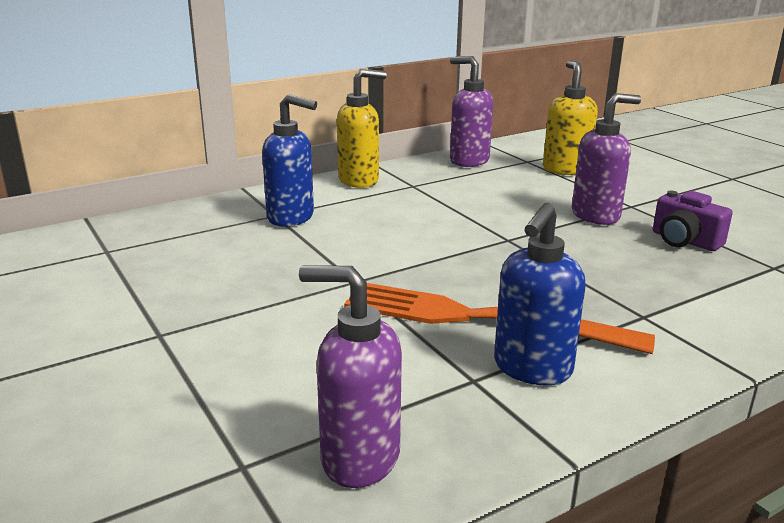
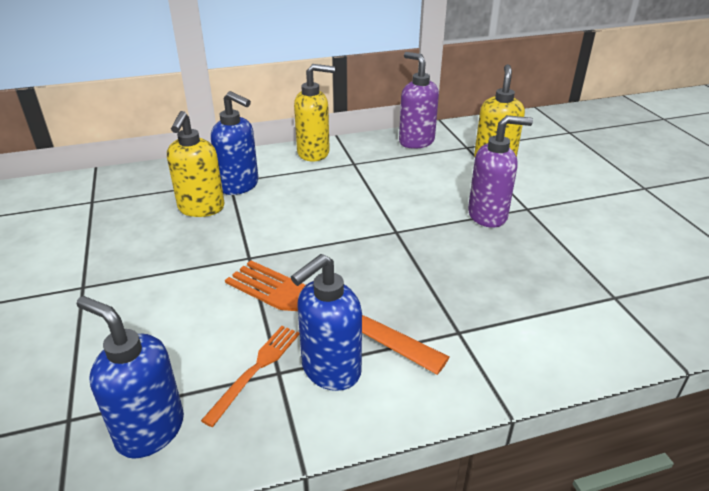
camera: 15 degrees right, 10 degrees up
purple soap dispenser [299,266,402,488] -> blue soap dispenser [77,296,184,459]
purple camera [653,191,733,251] -> none
none -> yellow soap dispenser [167,111,225,217]
none -> orange fork [201,326,300,427]

